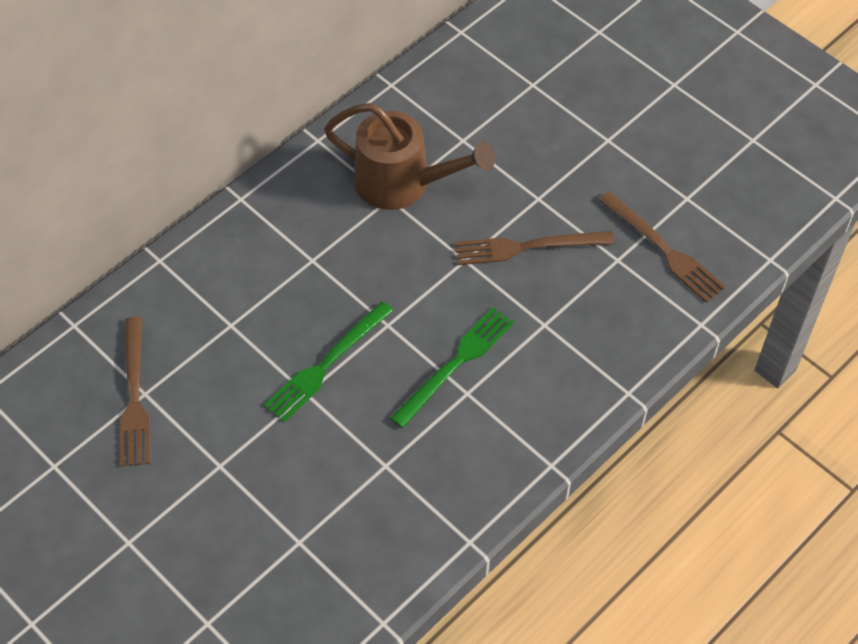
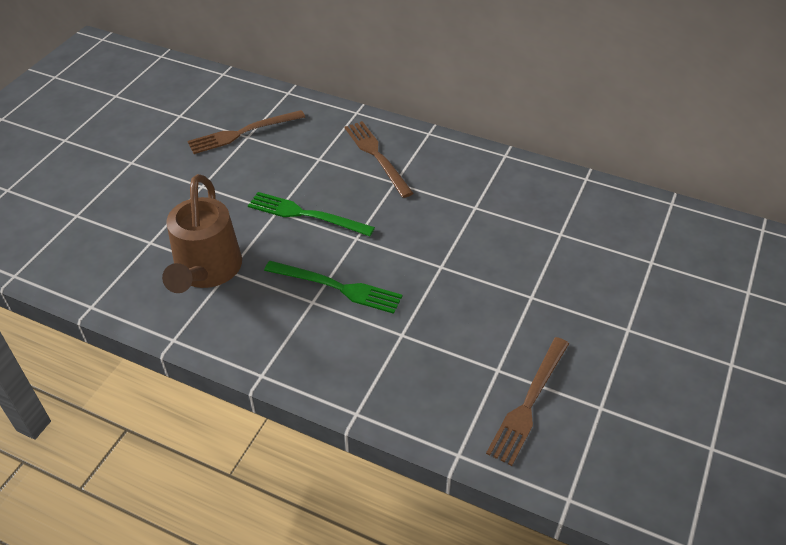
camera: 70 degrees right, 10 degrees down
brown watering can [324,103,495,210] -> brown watering can moved to [162,174,242,293]
brown fork [455,231,614,265] -> brown fork moved to [345,121,413,198]

